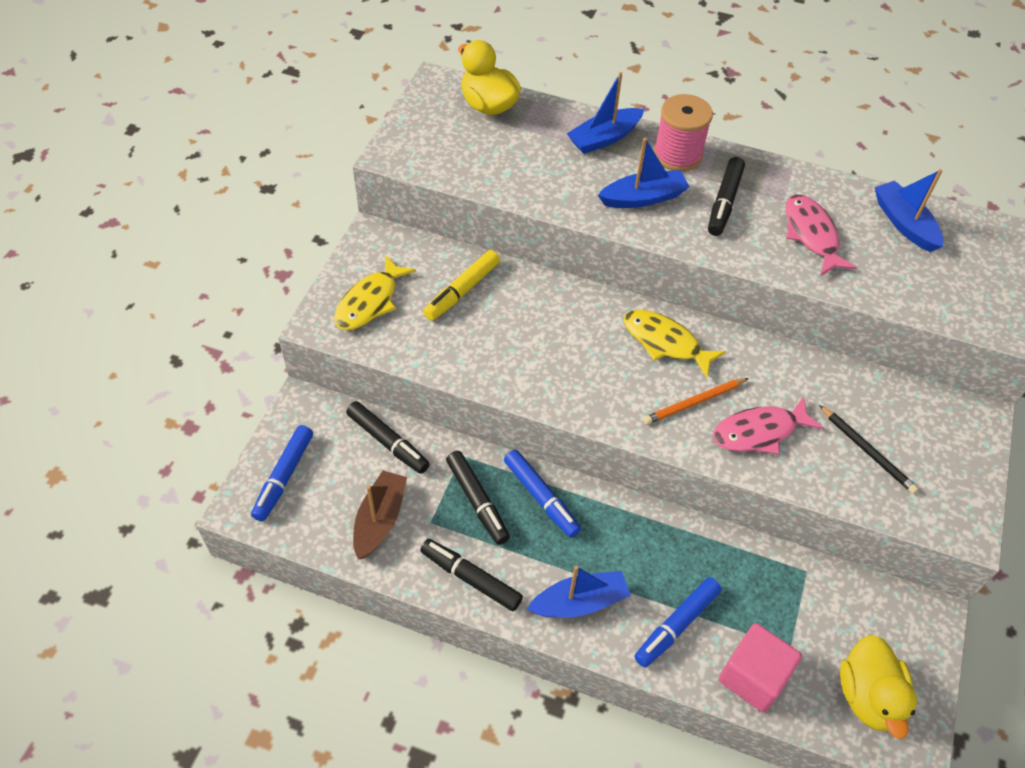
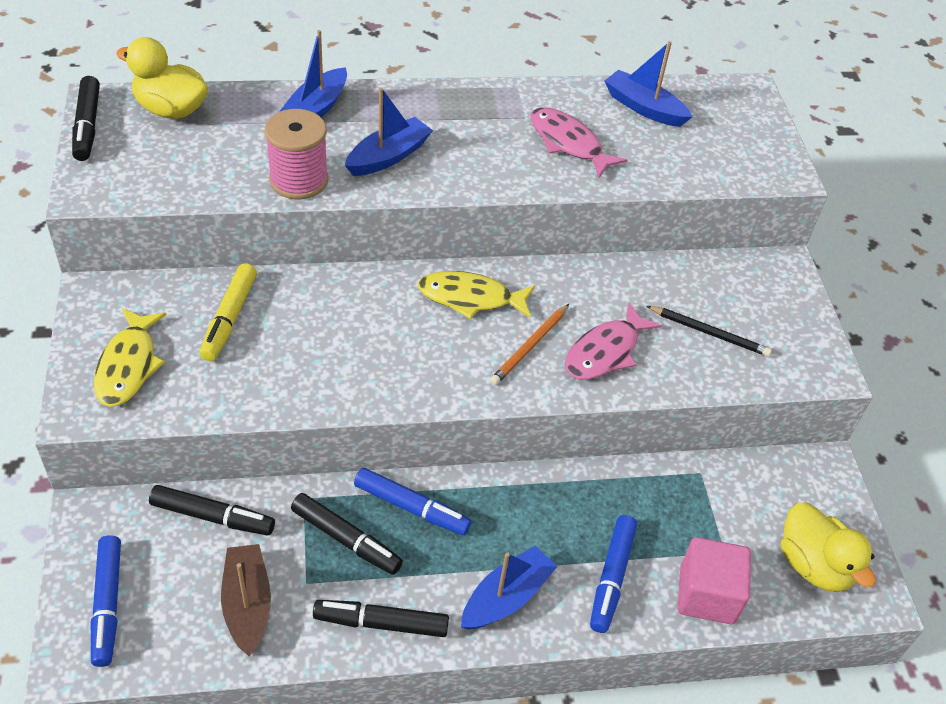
camera: 30 degrees left, 5 degrees down
pink spool [654,94,713,172] -> pink spool moved to [265,109,328,199]
black marker [708,157,745,236] -> black marker moved to [72,76,100,161]

